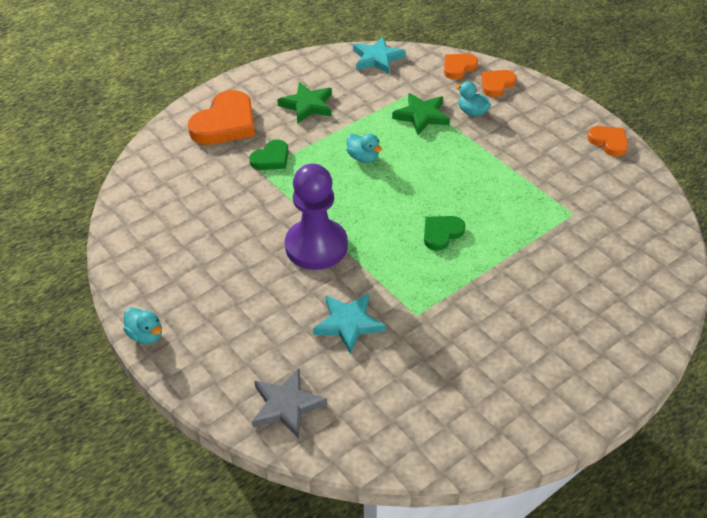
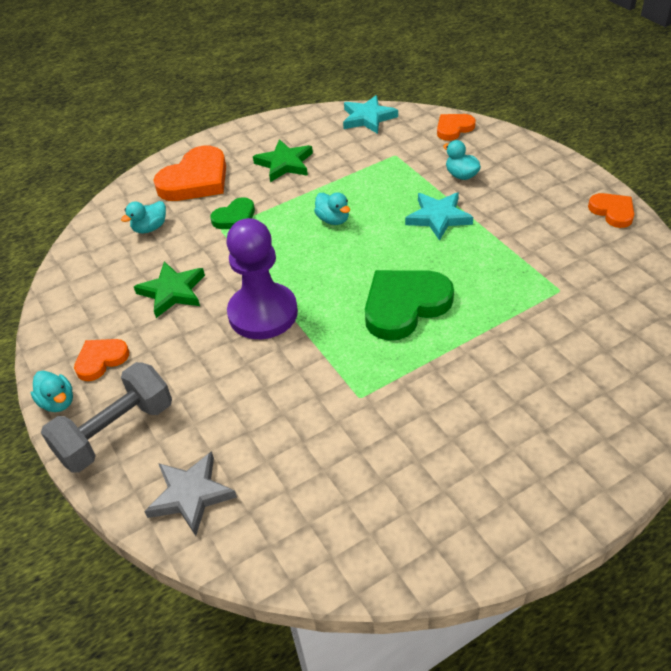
camera: 10 degrees right, 0 degrees up
turquoise star [313,293,385,354] -> turquoise star moved to [405,192,473,241]
green star [392,93,450,135] -> green star moved to [134,262,205,318]
green heart [424,216,465,251] -> green heart [365,270,454,341], size x1.81
orange heart [481,70,516,97] -> orange heart moved to [74,339,129,381]
none -> grey dumbbell [41,362,172,473]
none -> turquoise duck [121,201,166,233]

